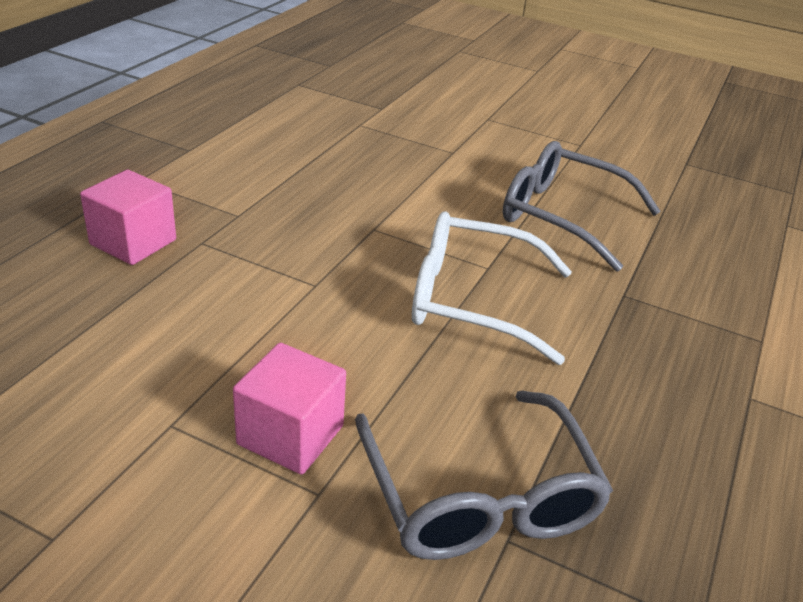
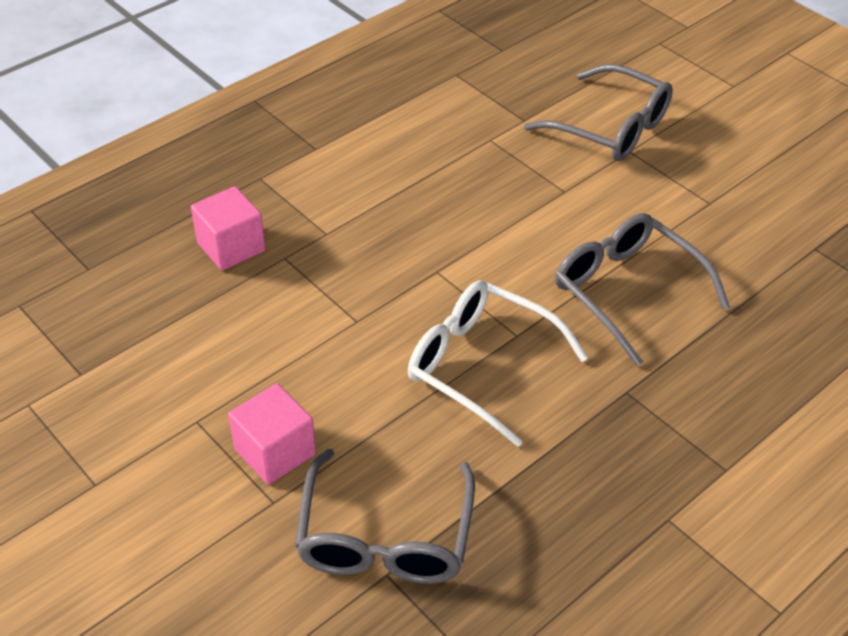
camera: 25 degrees right, 10 degrees up
none -> grey glasses [524,64,673,161]

